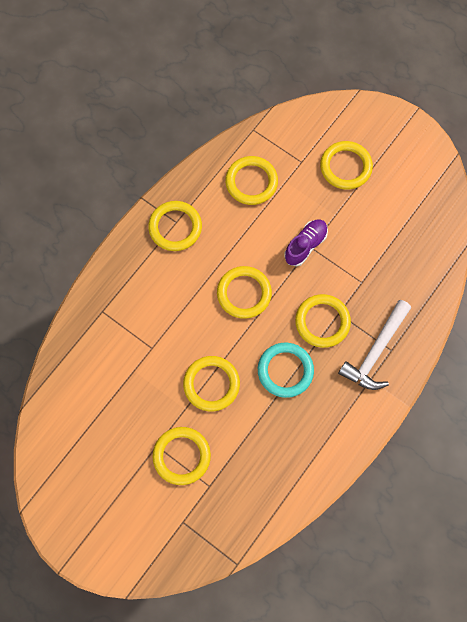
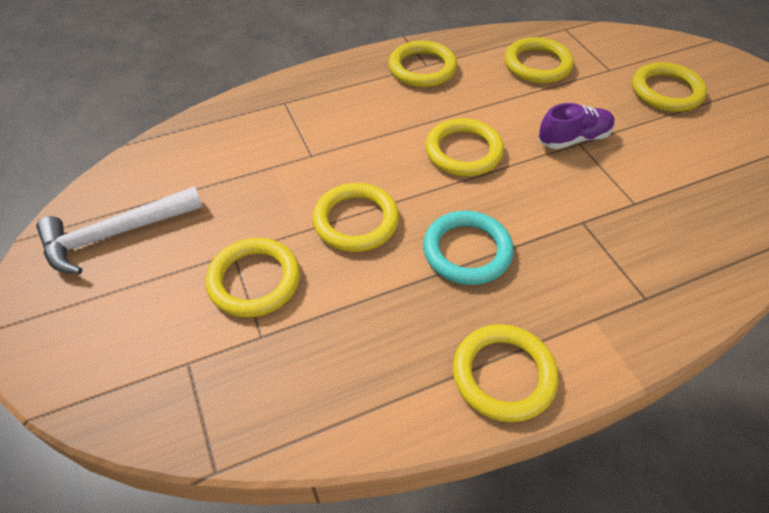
camera: 30 degrees right, 20 degrees down
yellow ring [295,294,351,348] -> yellow ring moved to [453,324,559,422]
white hammer [338,300,411,390] -> white hammer moved to [36,187,203,274]

